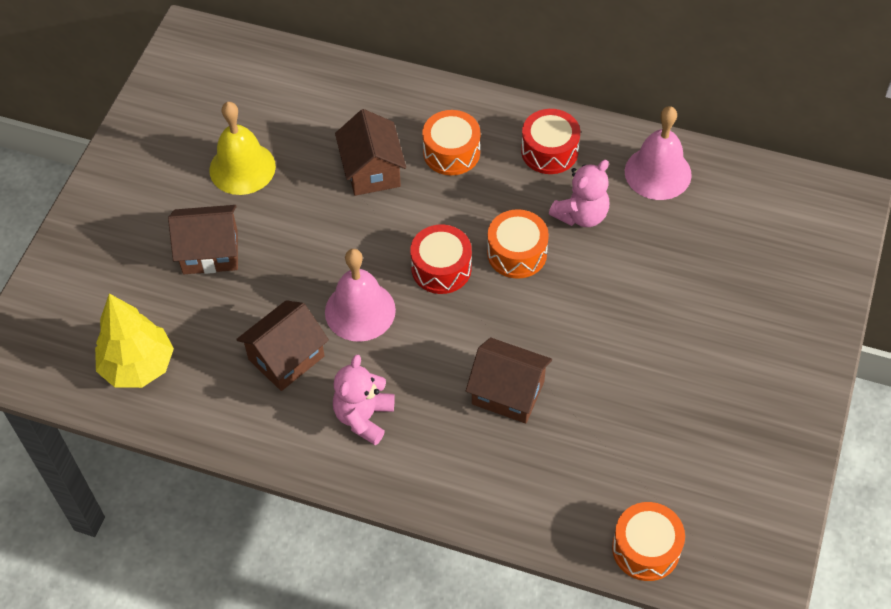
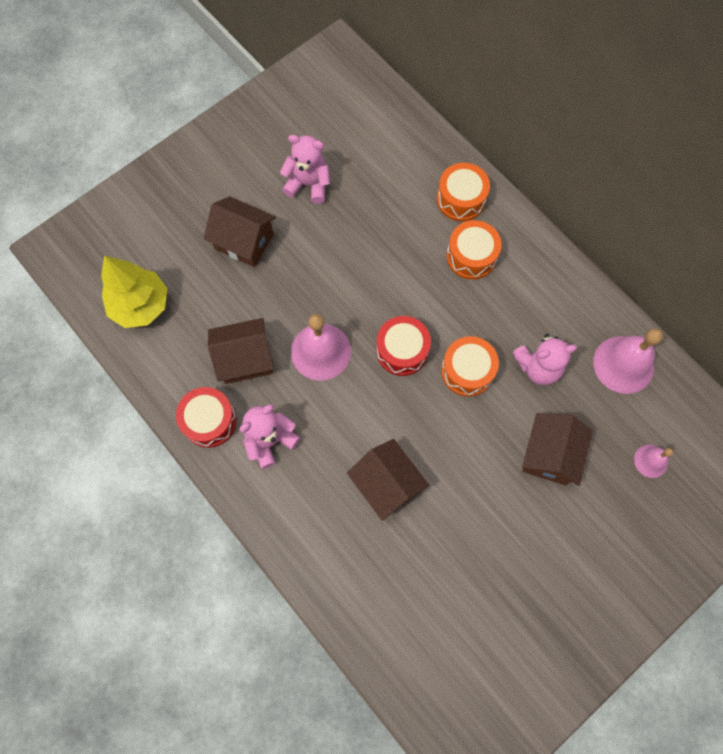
camera: 30 degrees right, 15 degrees up
yellow bell [209,102,276,195] -> pink teddy bear [280,135,330,204]
brown house [335,109,406,196] -> brown house moved to [522,413,593,486]
red drum [521,109,580,174] -> red drum moved to [176,387,237,448]
orange drum [612,502,685,581] -> orange drum moved to [437,163,490,221]
none -> pink bell [634,445,673,478]

